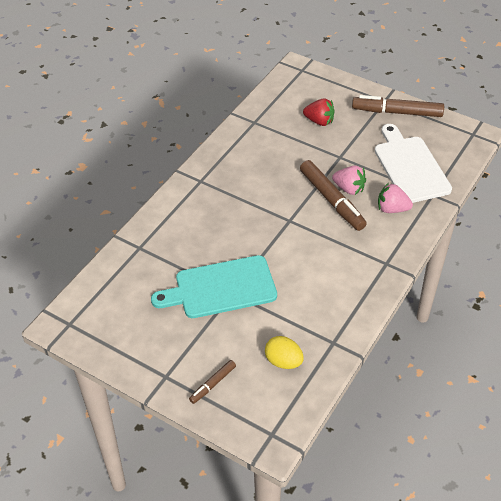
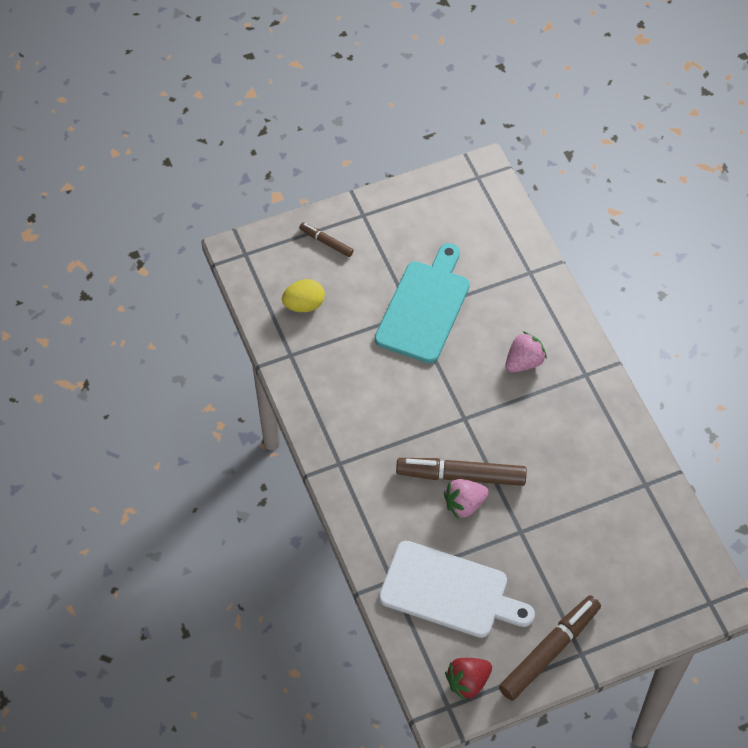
camera: 125 degrees right, 10 degrees up
brown marker [189,360,236,404] -> brown marker turned 45 degrees counterclockwise [299,222,354,257]
red strawberry [303,98,335,126] -> red strawberry moved to [445,658,492,701]
pink strawberry [378,183,413,213] -> pink strawberry moved to [505,331,547,373]

